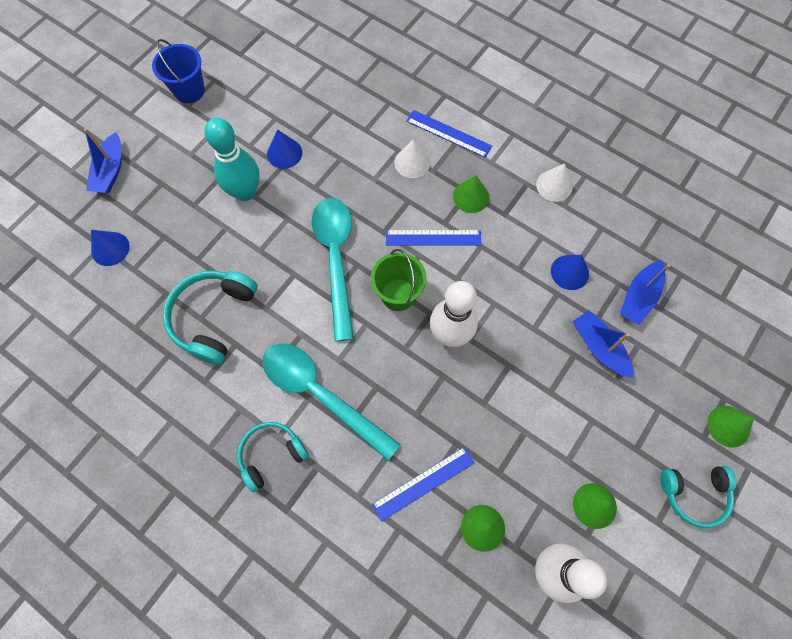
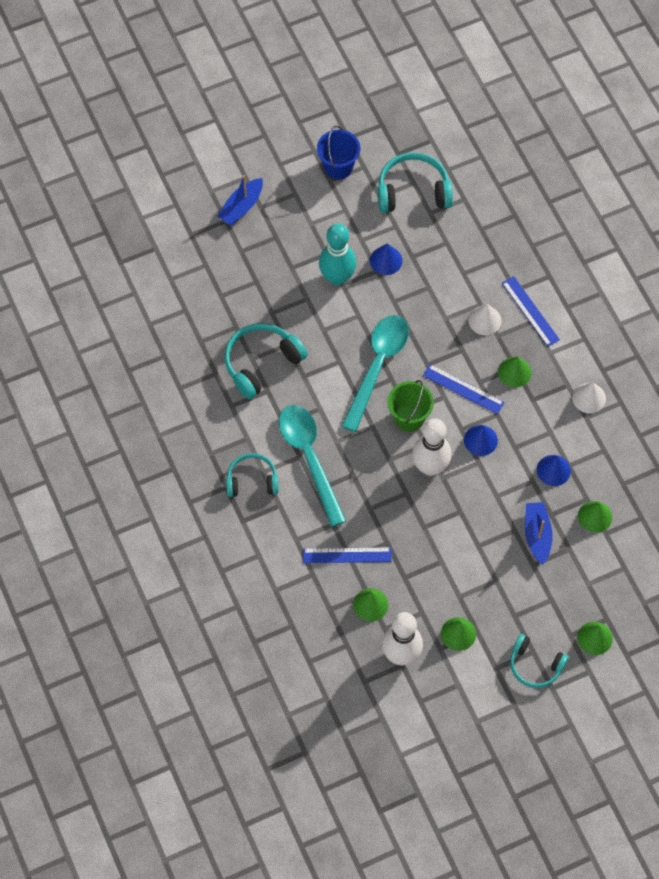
camera: 30 degrees right, 5 degrees down
blue cone [91,230,129,266] -> blue cone moved to [464,425,498,456]
blue boat [620,260,670,325] -> green cone [578,501,612,533]
none -> turquoise headphones [378,152,453,213]

